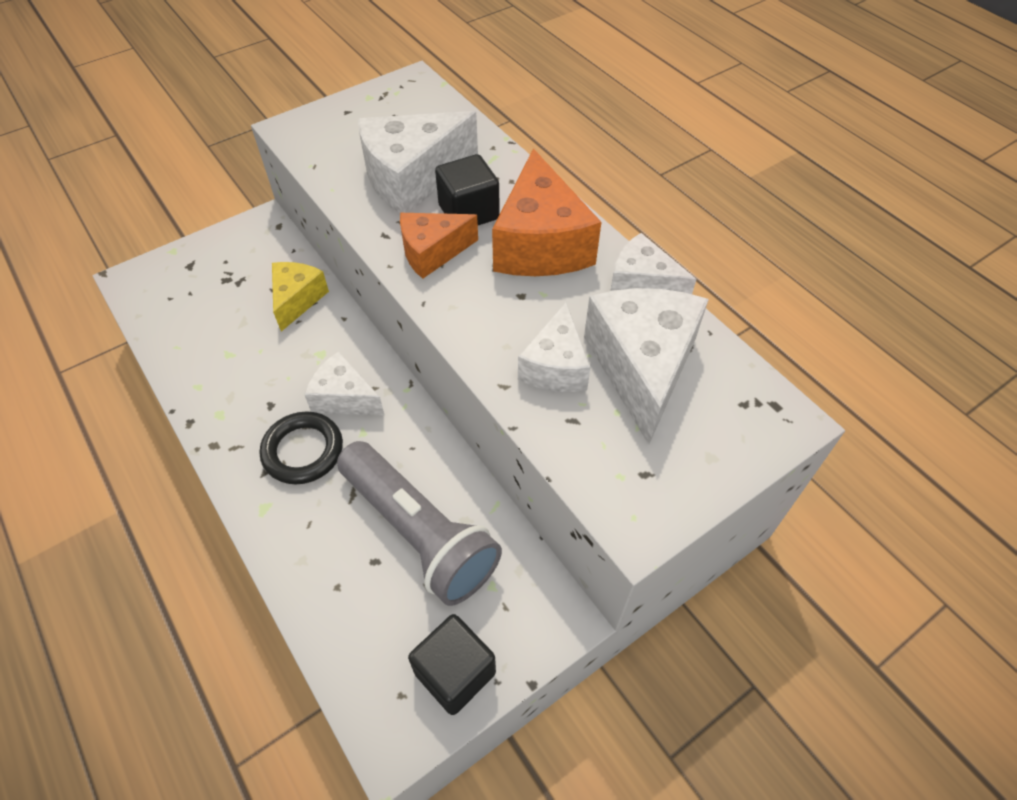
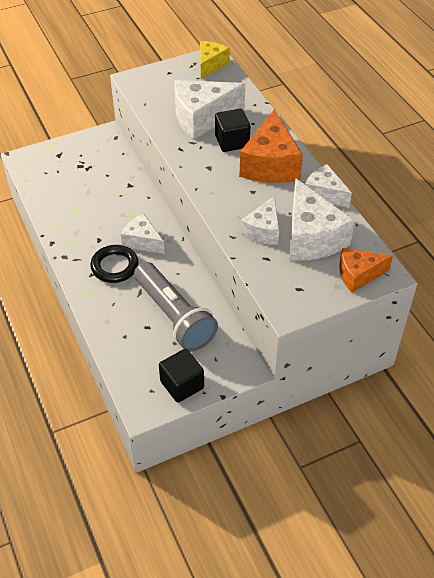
camera: 10 degrees right, 5 degrees down
yellow cheese [272,262,329,332] -> yellow cheese moved to [200,41,230,79]
orange cheese [400,213,478,279] -> orange cheese moved to [339,248,393,293]
white cheese [584,288,709,445] -> white cheese turned 150 degrees clockwise [289,178,355,261]

